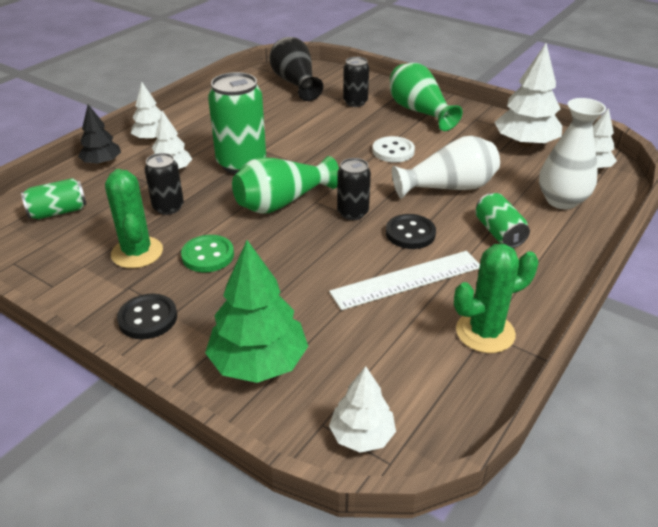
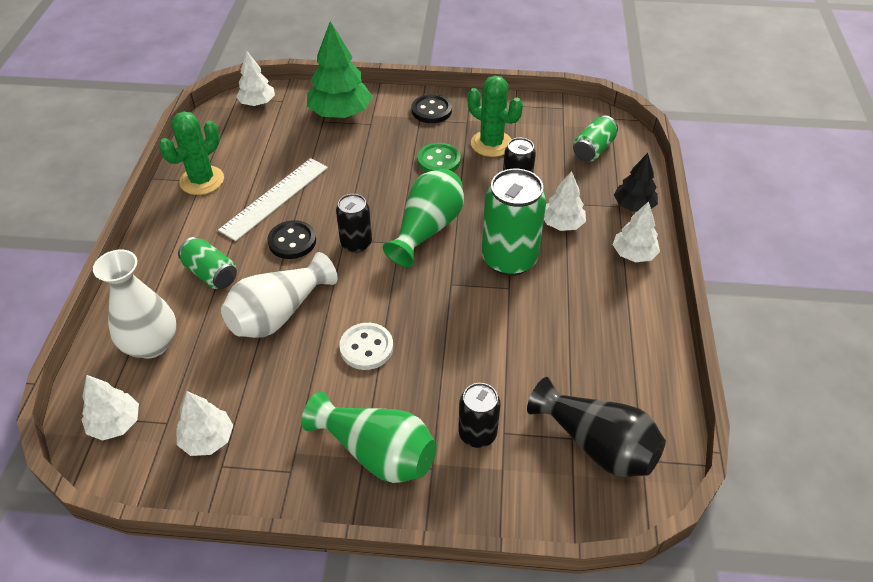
camera: 150 degrees right, 10 degrees up
white tree [494,43,562,147] -> white tree [176,391,233,456], size x0.60

